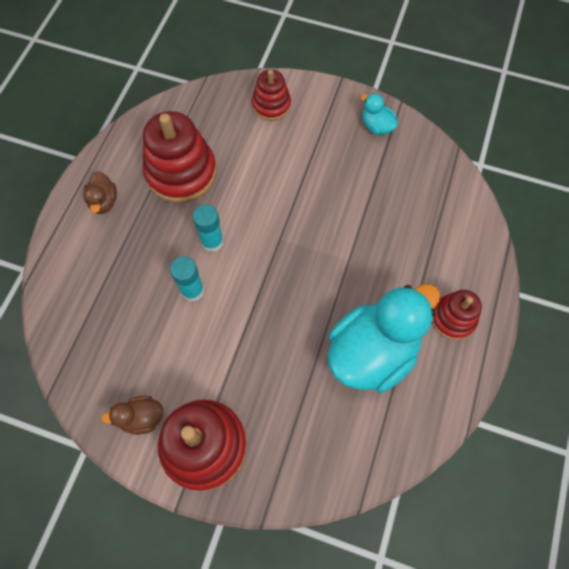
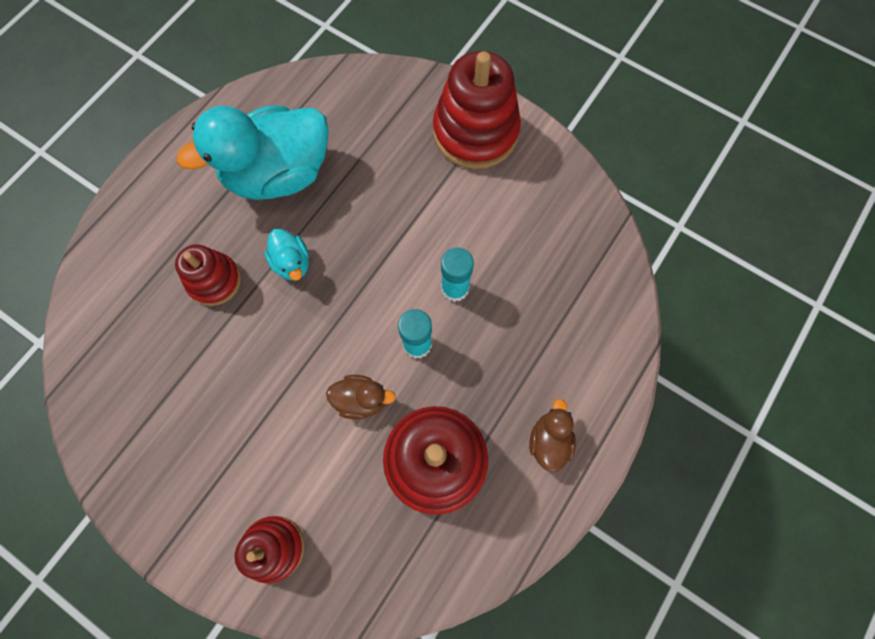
camera: 165 degrees left, 5 degrees up
brown duck [101,396,163,435] -> brown duck moved to [326,375,396,419]
turquoise duck [361,93,398,135] -> turquoise duck moved to [264,229,309,281]
red stacking toy [432,290,482,340] -> red stacking toy moved to [175,244,241,306]

